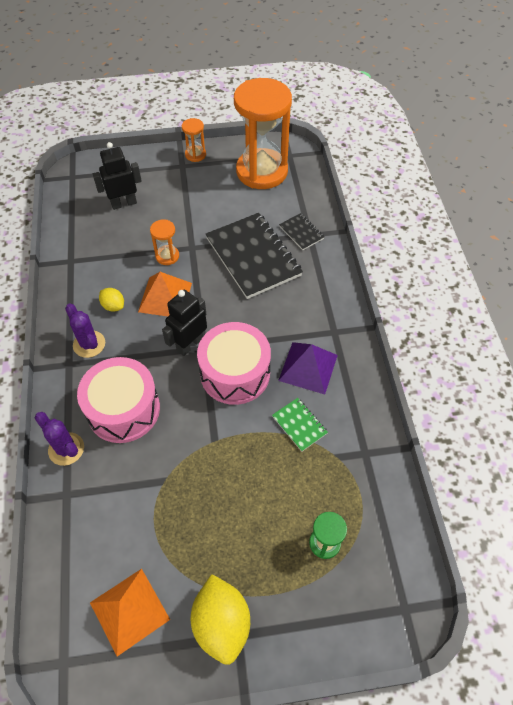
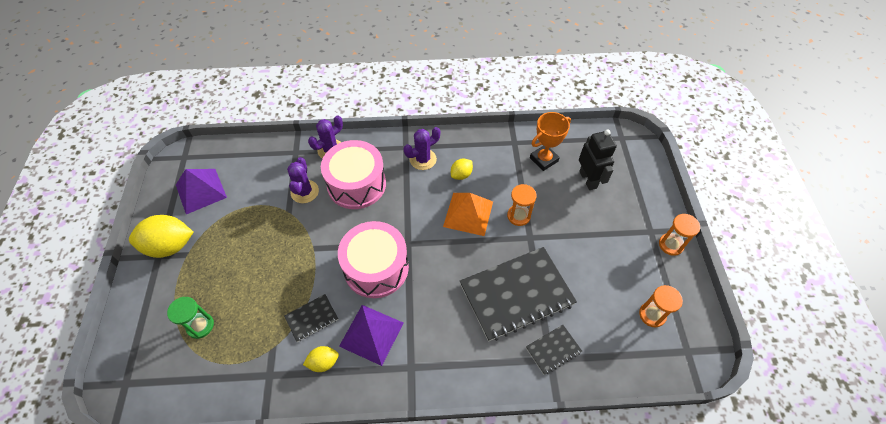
camera: 95 degrees right, 0 degrees up
orange pyramid [90,569,170,656] -> purple pyramid [176,169,227,214]
black robot [162,290,207,356] -> none
orange hourglass [234,78,292,189] -> orange hourglass [639,285,683,327], size x0.42
green notebook [272,398,328,452] -> black notebook [284,294,338,342]
none -> purple cactus [287,157,319,203]
none -> yellow lemon [303,346,339,372]
none -> orange trophy [530,112,571,171]

